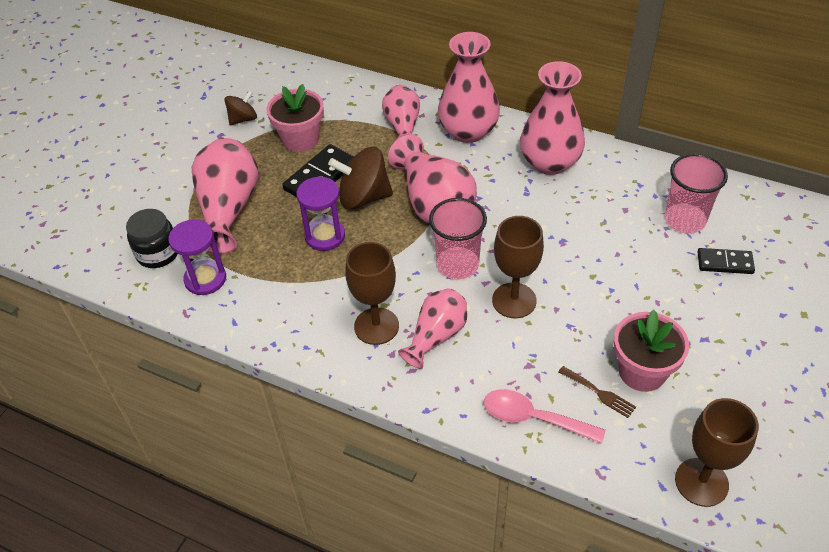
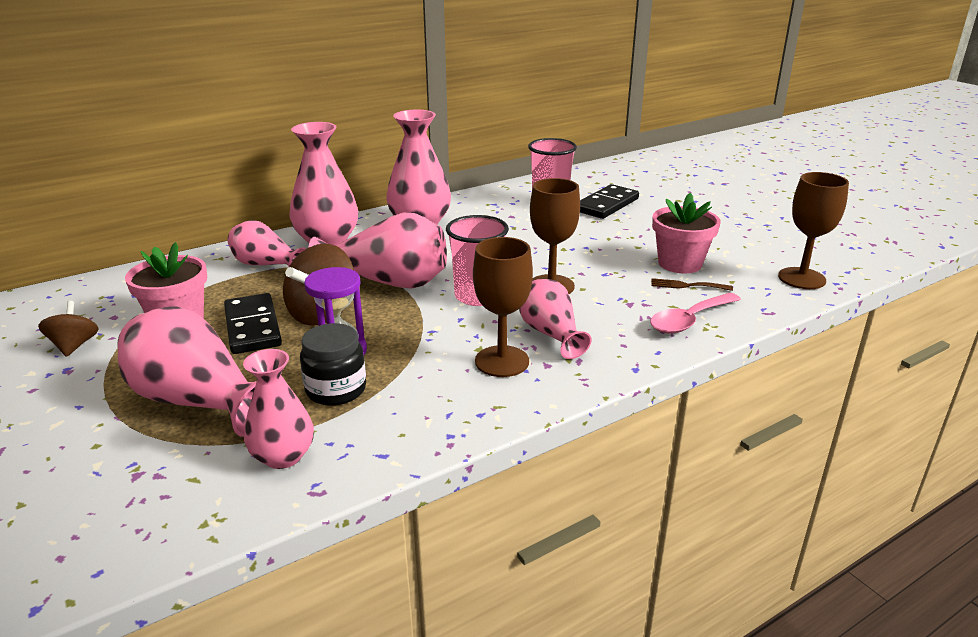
camera: 60 degrees left, 20 degrees down
black jar [126,209,178,268] -> black jar moved to [300,323,366,406]
purple hourglass [168,219,226,295] -> pink vase [243,349,314,469]
brown fork [559,366,636,418] -> brown fork turned 150 degrees counterclockwise [651,278,733,291]
black domino [698,248,755,274] -> black domino [580,184,639,219], size x1.54

